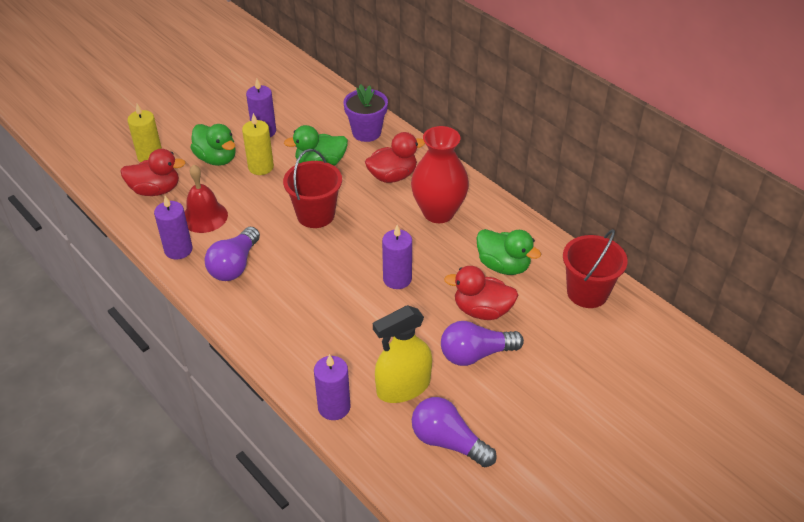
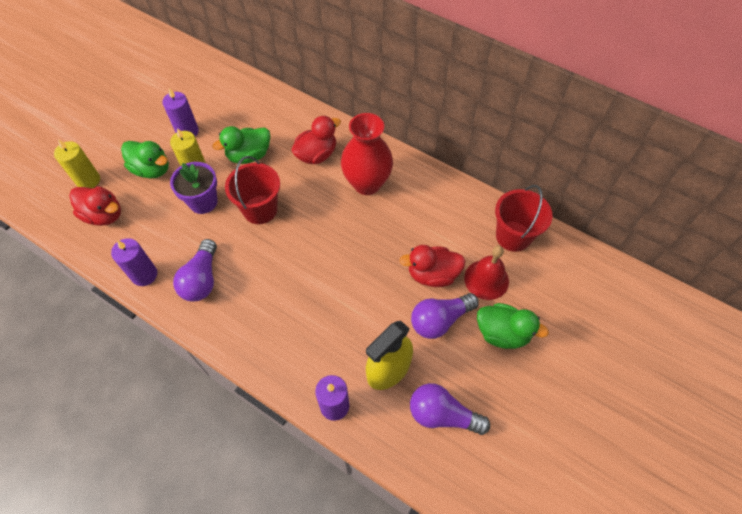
camera: 15 degrees left, 15 degrees up
red duck [121,149,185,196] -> red duck turned 45 degrees clockwise [69,186,121,226]
red bell [184,165,228,233] -> red bell moved to [464,246,509,300]
purple flower pot [344,84,388,142] -> purple flower pot moved to [170,162,218,214]
purple candle [382,225,412,289] -> none
green duck [476,229,541,275] -> green duck moved to [477,303,549,349]

